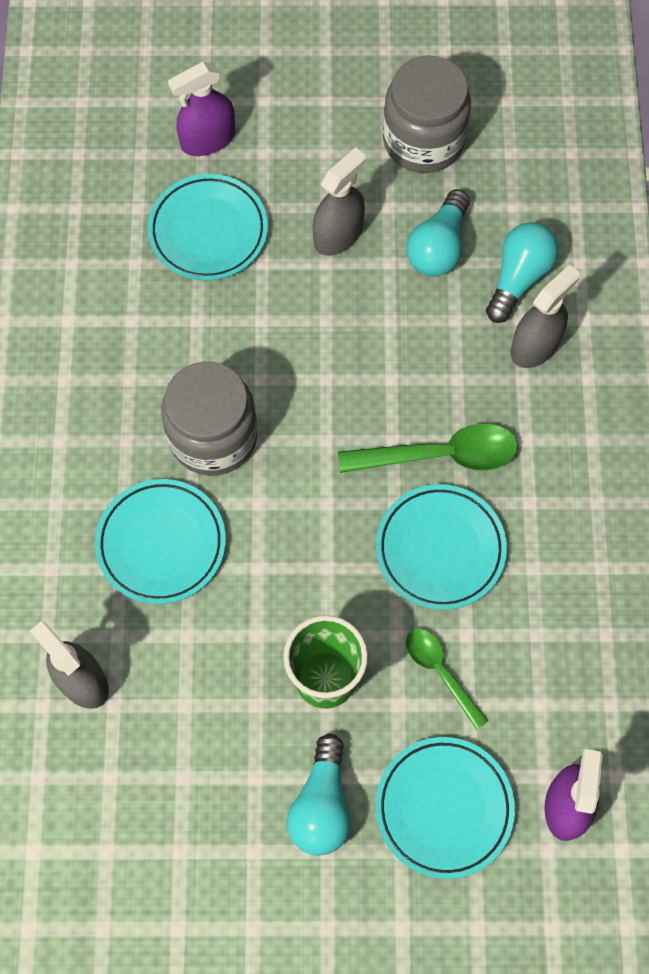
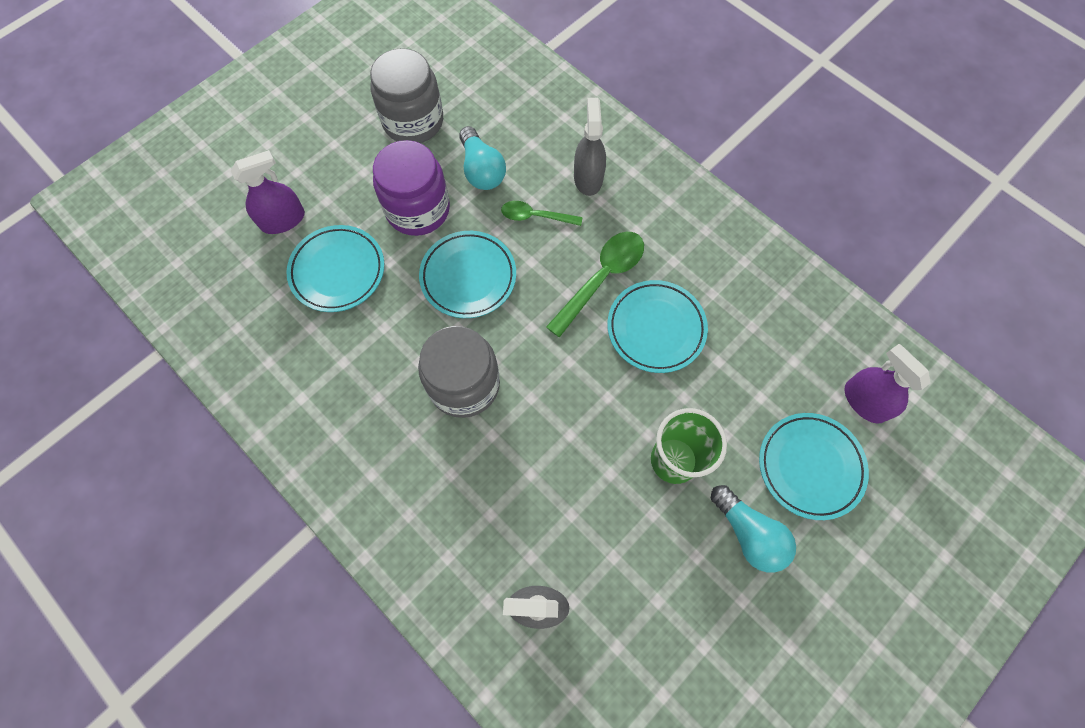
camera: 45 degrees left, 0 degrees up
turquoise plate [95,479,226,604] -> turquoise plate moved to [419,231,516,318]
purple spray bottle [168,62,235,156] -> purple spray bottle turned 135 degrees counterclockwise [231,150,305,234]
grey spray bottle [313,147,366,256] -> purple jar [373,140,450,236]
green spoon [406,628,488,730] -> green spoon moved to [501,201,582,226]
turquoise light bulb [486,222,559,323] -> none

